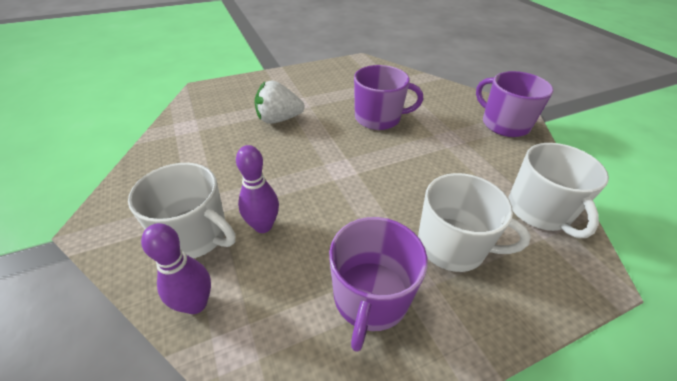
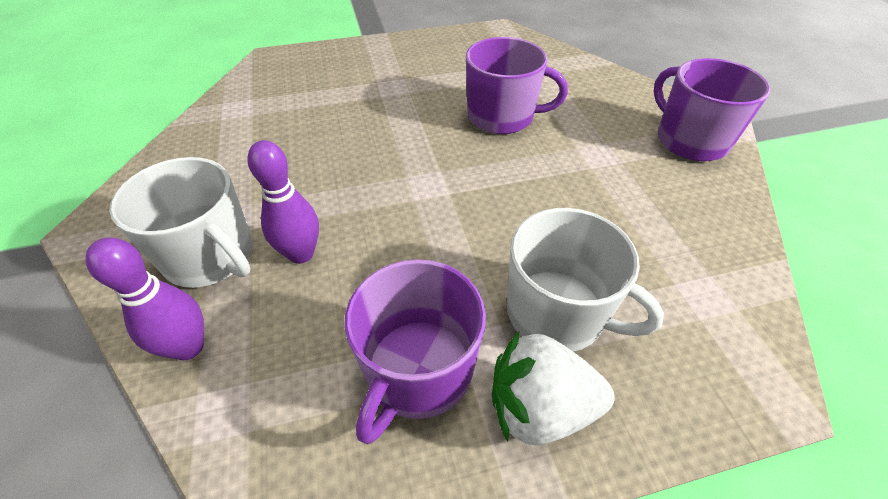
camera: 10 degrees right, 5 degrees up
white strawberry [254,81,305,124] -> white strawberry moved to [492,330,615,446]
white mug [509,143,609,238] -> none

